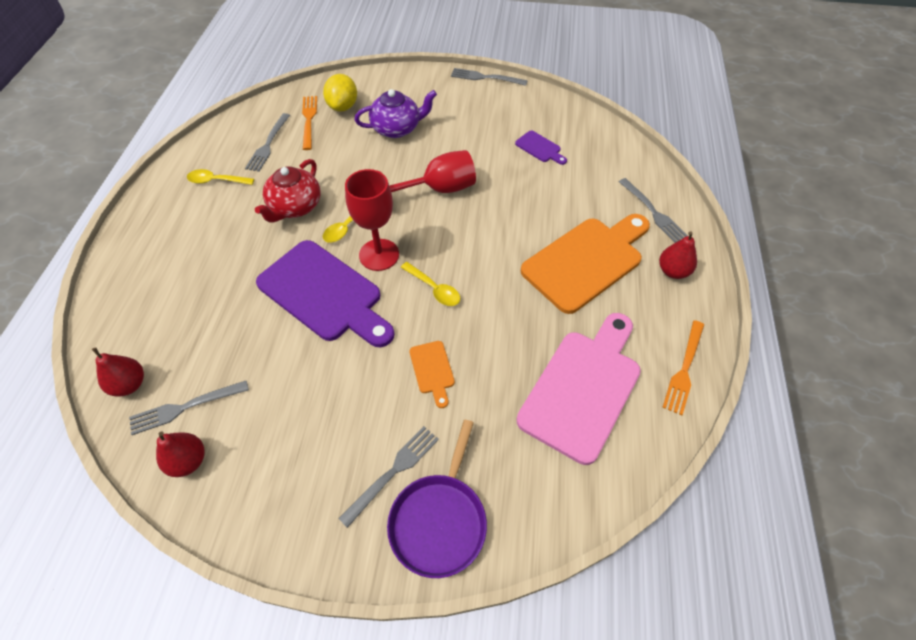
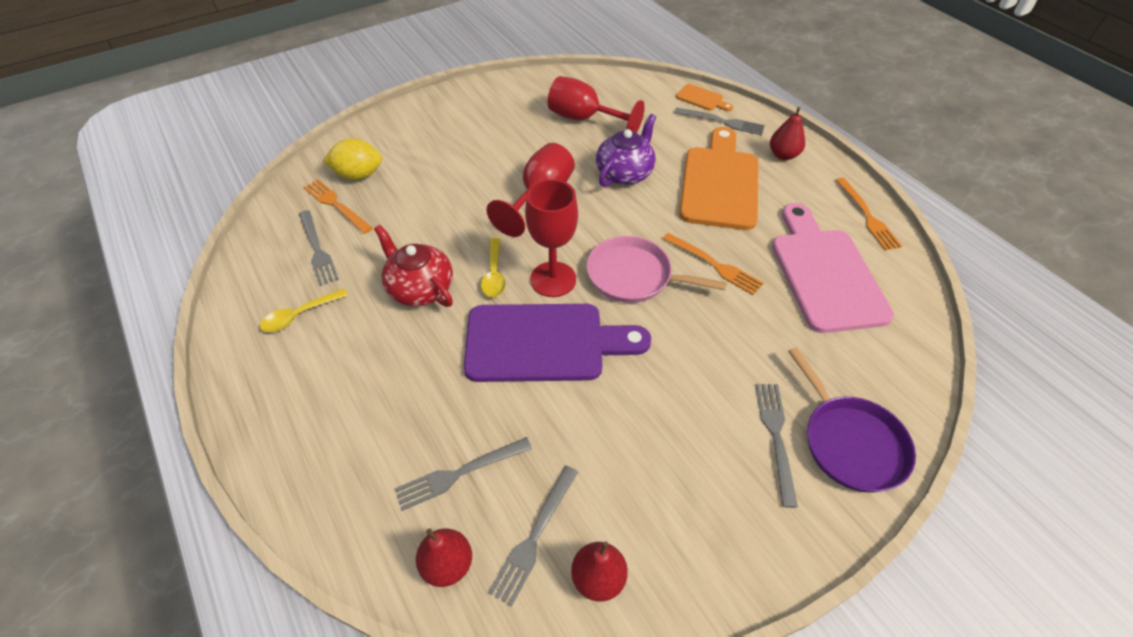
camera: 40 degrees left, 5 degrees down
red teapot [255,159,320,223] -> red teapot turned 150 degrees clockwise [374,225,453,307]
yellow lemon [323,74,357,112] -> yellow lemon turned 60 degrees counterclockwise [323,138,382,180]
purple teapot [354,89,437,138] -> purple teapot moved to [596,114,656,187]
yellow spoon [401,262,460,306] -> pink pan [587,236,727,303]
orange cutting board [409,341,455,408] -> orange cutting board moved to [676,84,733,111]
grey fork [451,68,528,86] -> grey fork moved to [394,437,532,511]
purple cutting board [515,131,567,165] -> red goblet [548,76,645,133]
none -> orange fork [663,233,763,295]

